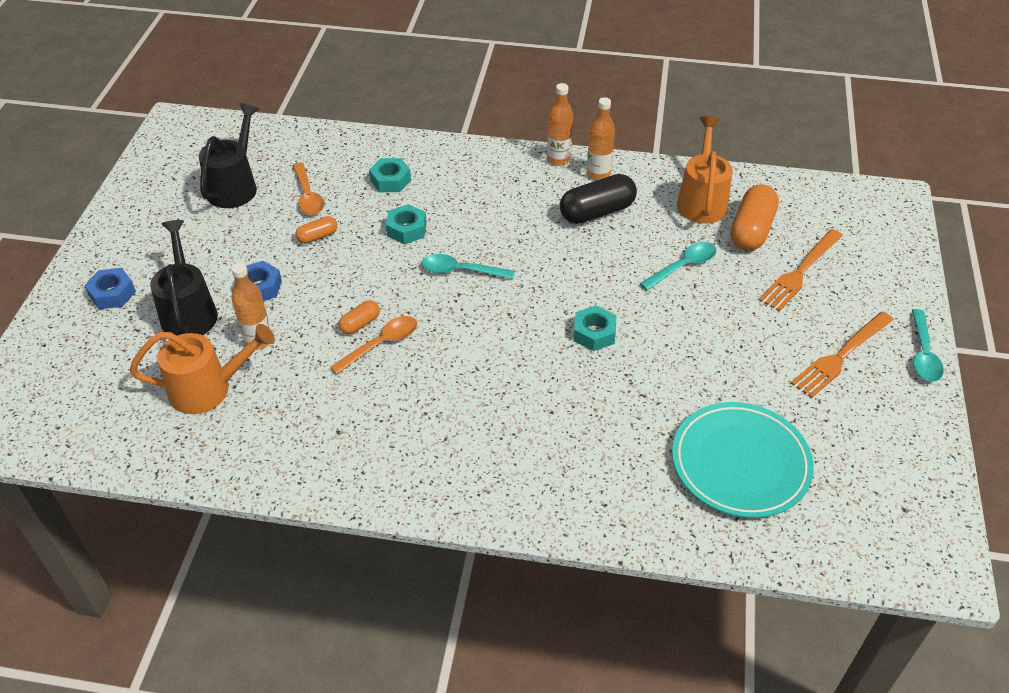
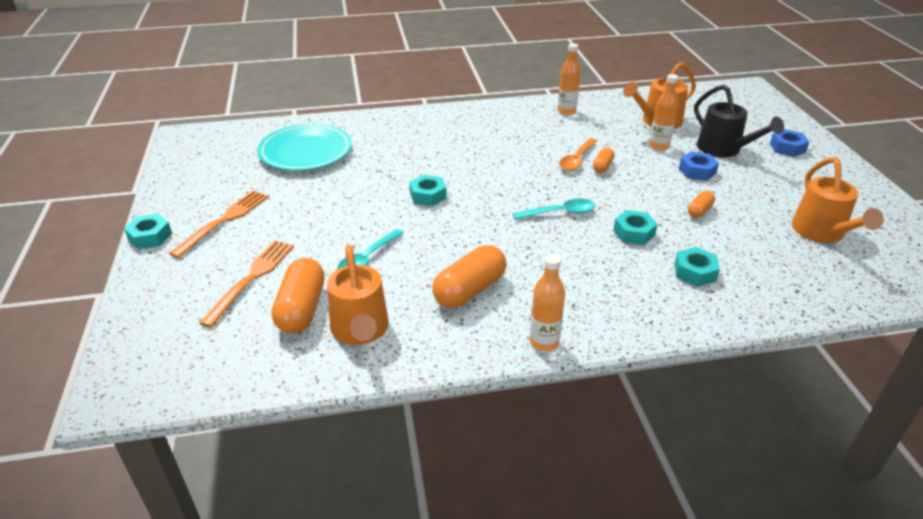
camera: 160 degrees right, 10 degrees down
black watering can [199,103,259,208] -> orange watering can [792,157,884,243]
orange spoon [293,162,324,215] -> none
black capsule [560,174,637,224] -> orange capsule [432,245,506,308]
orange bottle [587,97,615,180] -> orange bottle moved to [557,43,581,115]
turquoise spoon [912,309,944,382] -> turquoise nut [124,214,172,249]

